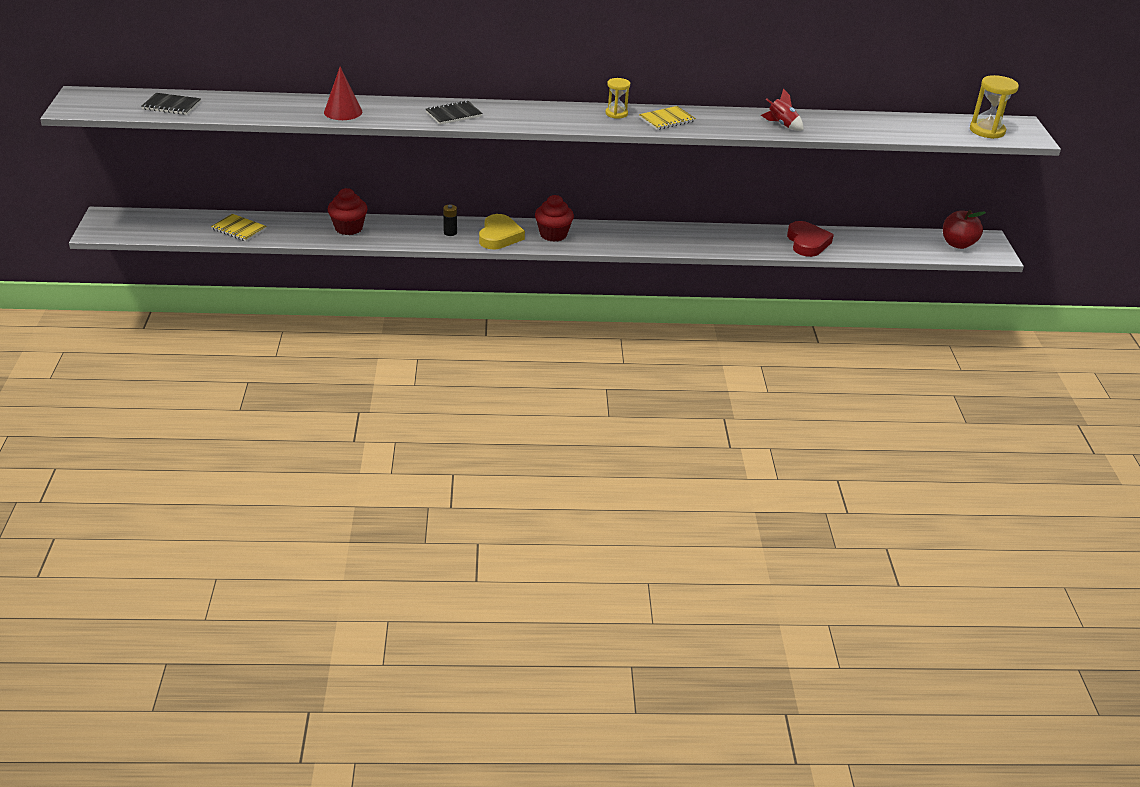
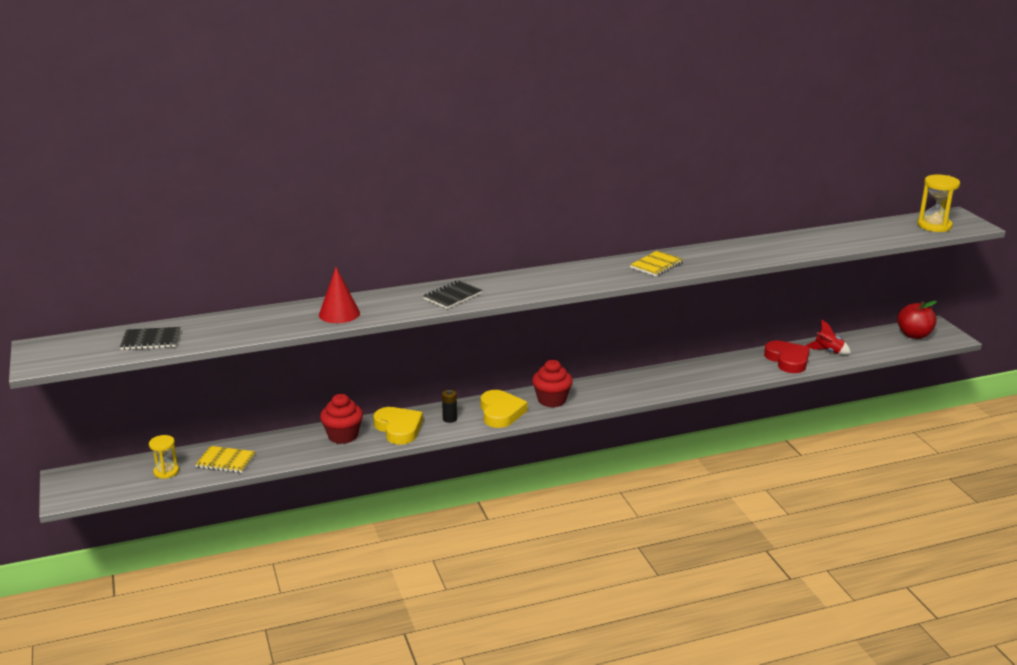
camera: 15 degrees left, 10 degrees down
yellow hourglass [605,78,630,119] -> yellow hourglass moved to [149,435,179,479]
red rocket [761,88,804,131] -> red rocket moved to [806,319,851,355]
none -> yellow heart [373,407,423,444]

